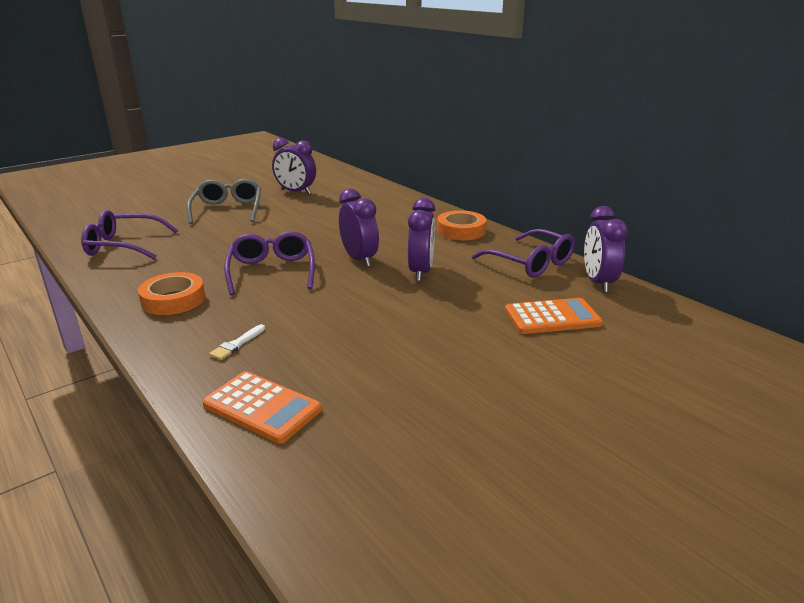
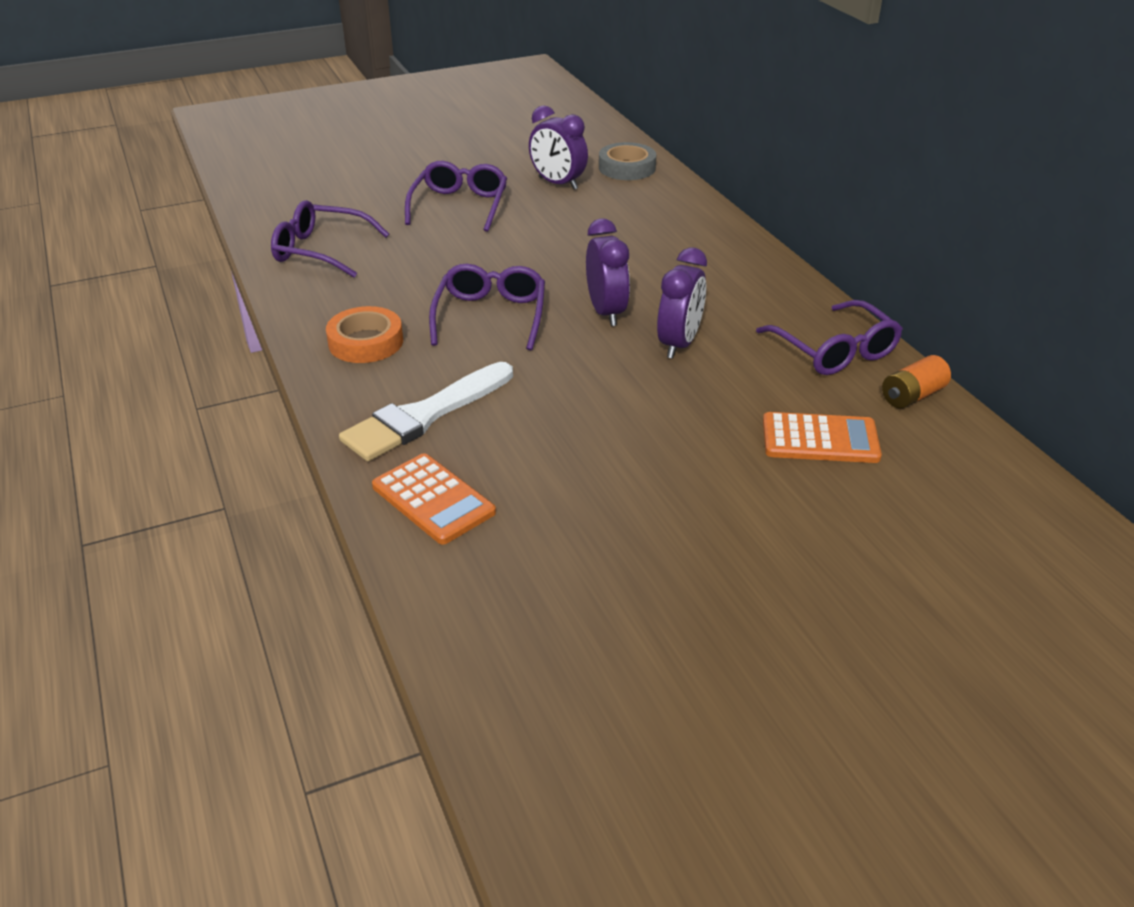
camera: 15 degrees right, 10 degrees up
grey glasses [187,179,261,224] -> purple glasses [405,161,507,232]
white brush [209,324,265,360] -> white brush [339,362,513,461], size x2.49
orange tape [437,210,486,240] -> none
purple clock [584,206,628,292] -> orange battery [882,355,951,409]
none -> grey tape [599,142,656,180]

